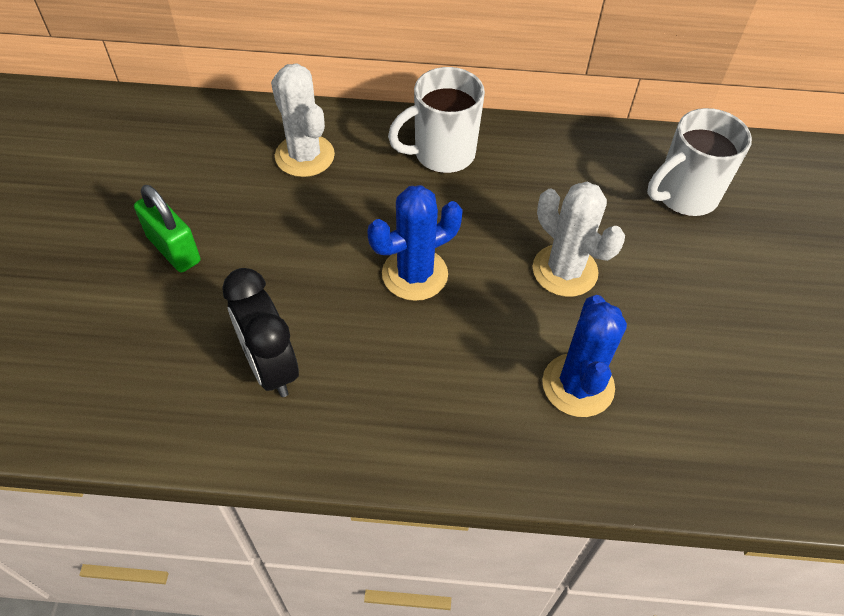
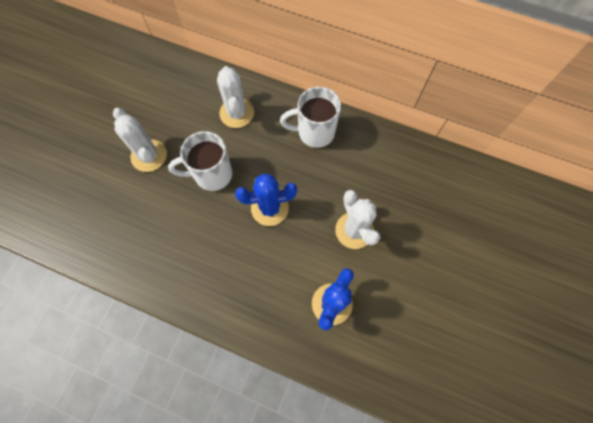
camera: 20 degrees right, 15 degrees up
green padlock [134,185,200,273] -> white cactus [113,108,167,172]
black clock [223,268,299,397] -> none
white mug [647,108,752,216] -> white mug moved to [168,131,232,191]

